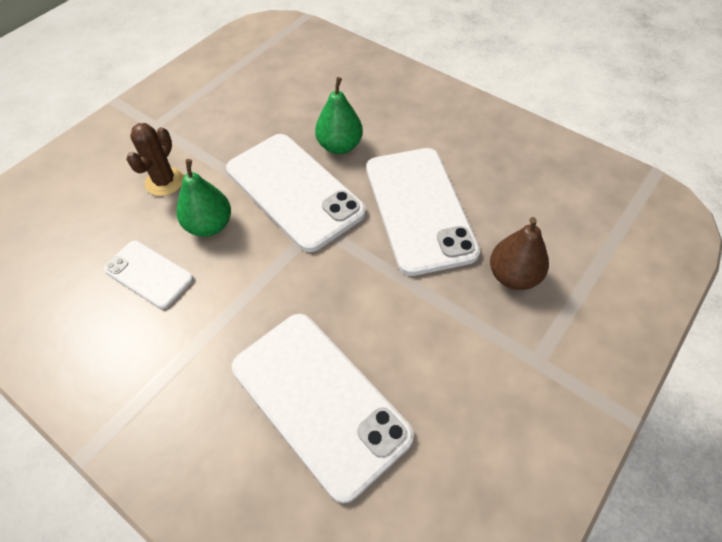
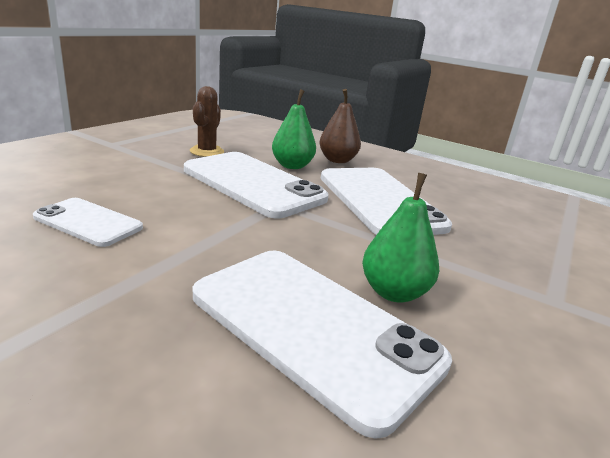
camera: 10 degrees left, 30 degrees down
brown cactus [126,123,184,196] -> brown cactus moved to [190,86,224,157]
green pear [176,159,231,237] -> green pear moved to [362,173,439,303]
brown pear [490,217,549,290] -> brown pear moved to [319,89,361,163]

